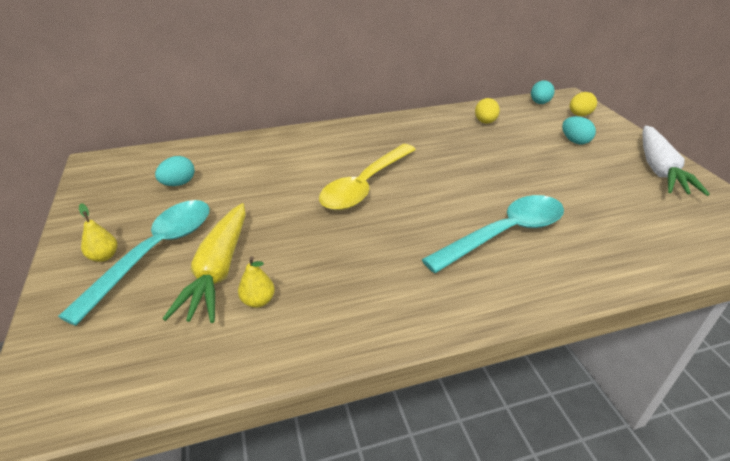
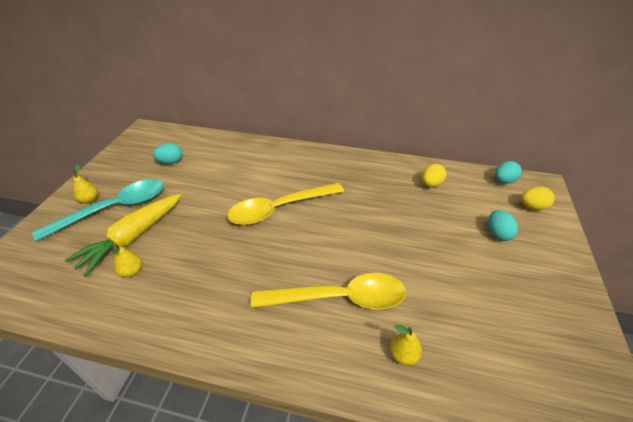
camera: 30 degrees right, 5 degrees up
turquoise spoon [421,195,564,273] -> yellow spoon [251,273,406,310]
white carrot [643,125,710,196] -> none
none -> yellow pear [390,325,422,365]

